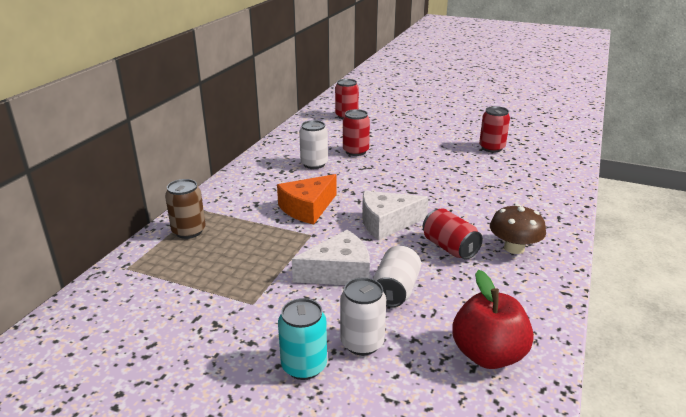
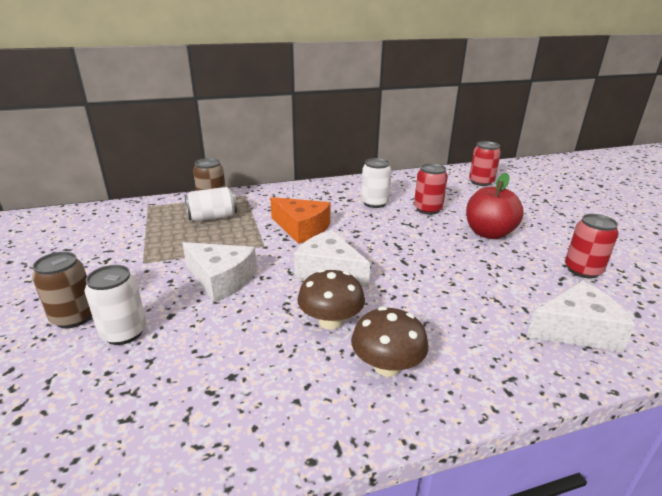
camera: 50 degrees right, 0 degrees up
orange cheese [277,174,337,224] -> orange cheese turned 150 degrees counterclockwise [270,197,330,244]
turquoise can [278,298,327,380] -> brown can [32,252,92,329]
white can [373,246,421,307] -> white can moved to [185,187,237,222]
red can [423,208,483,260] -> brown mushroom [297,269,365,330]
red apple [452,270,534,369] -> red apple moved to [466,173,524,239]
none -> white cheese [526,281,636,352]

